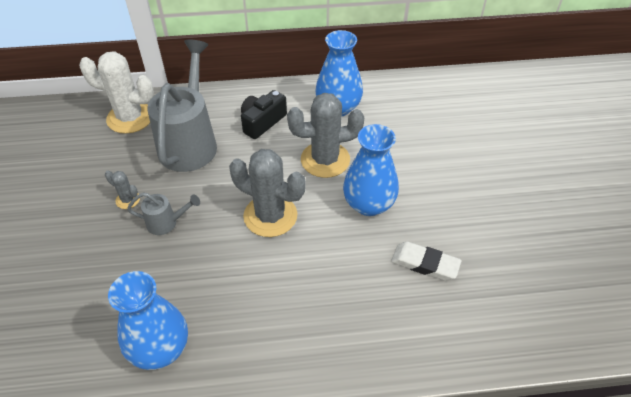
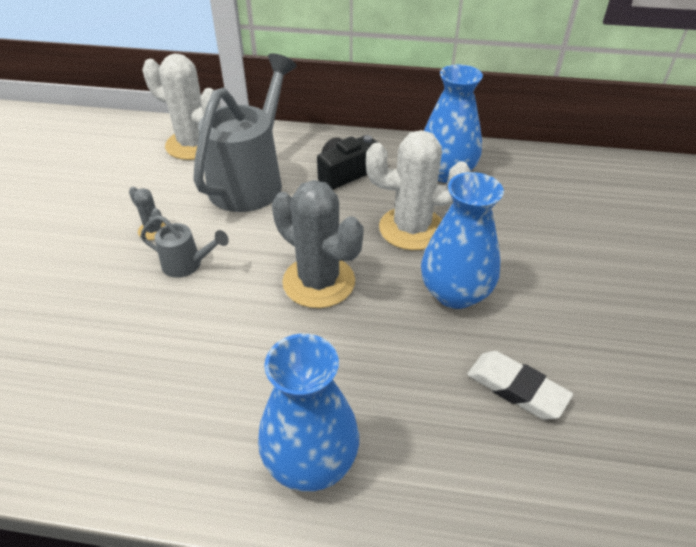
camera: 15 degrees right, 5 degrees down
blue vase [108,271,188,370] -> blue vase moved to [258,334,359,492]
grey cactus [287,93,364,178] -> white cactus [366,130,471,250]

